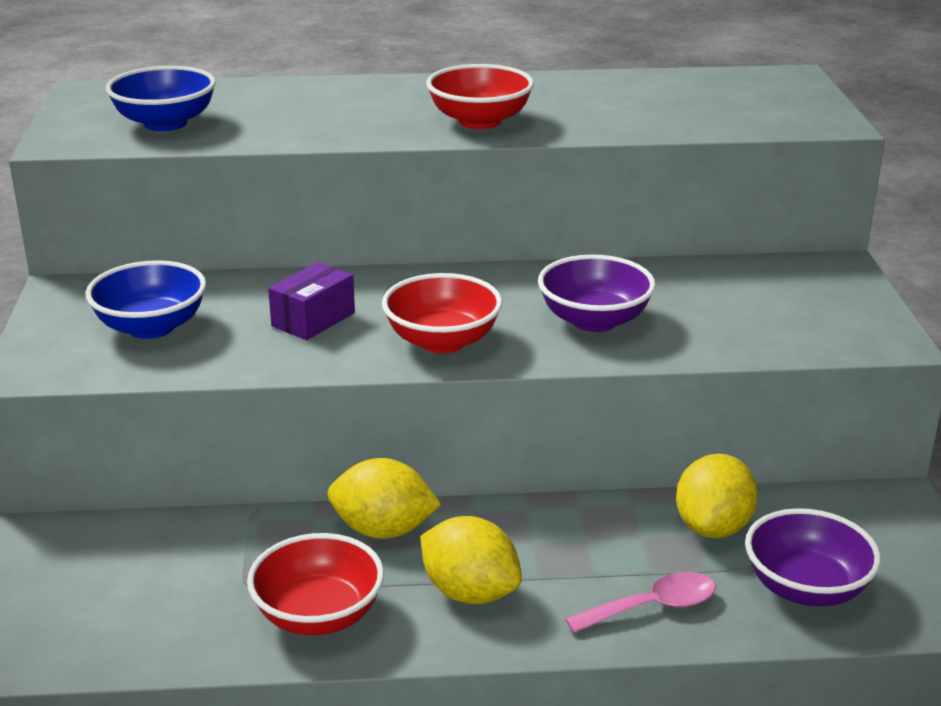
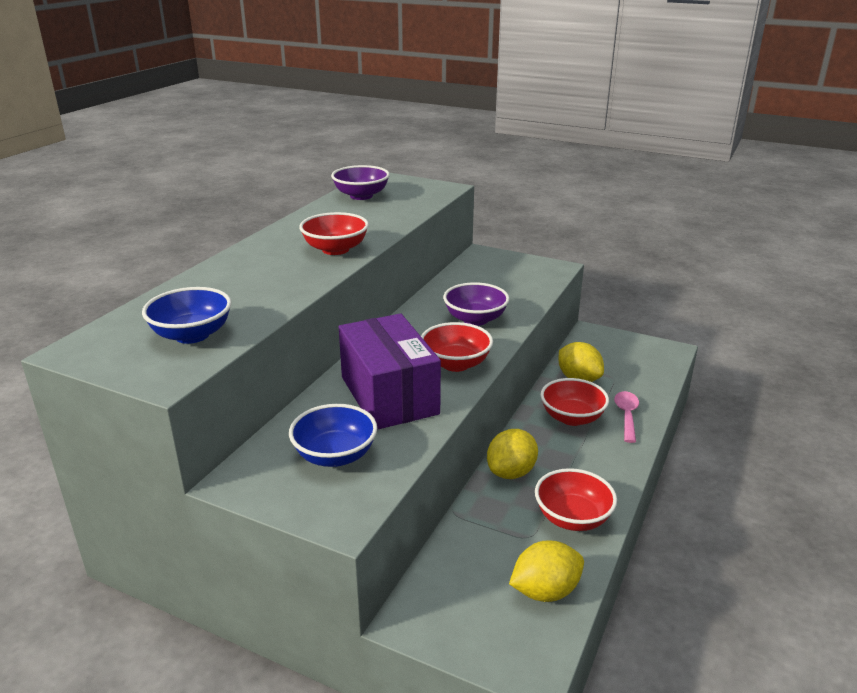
camera: 60 degrees left, 0 degrees up
purple box [268,262,355,340] -> purple box [339,314,441,430], size x2.12
yellow lemon [420,516,522,604] -> yellow lemon moved to [509,540,584,602]
purple bowl [745,508,881,607] -> purple bowl moved to [331,165,390,200]
none -> red bowl [540,378,609,426]

